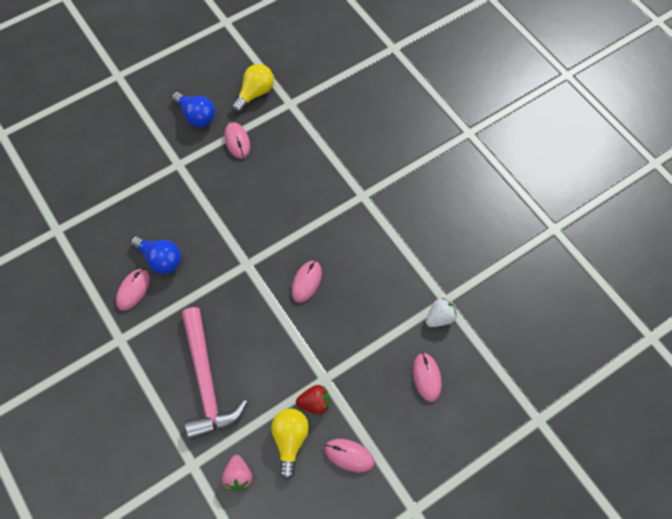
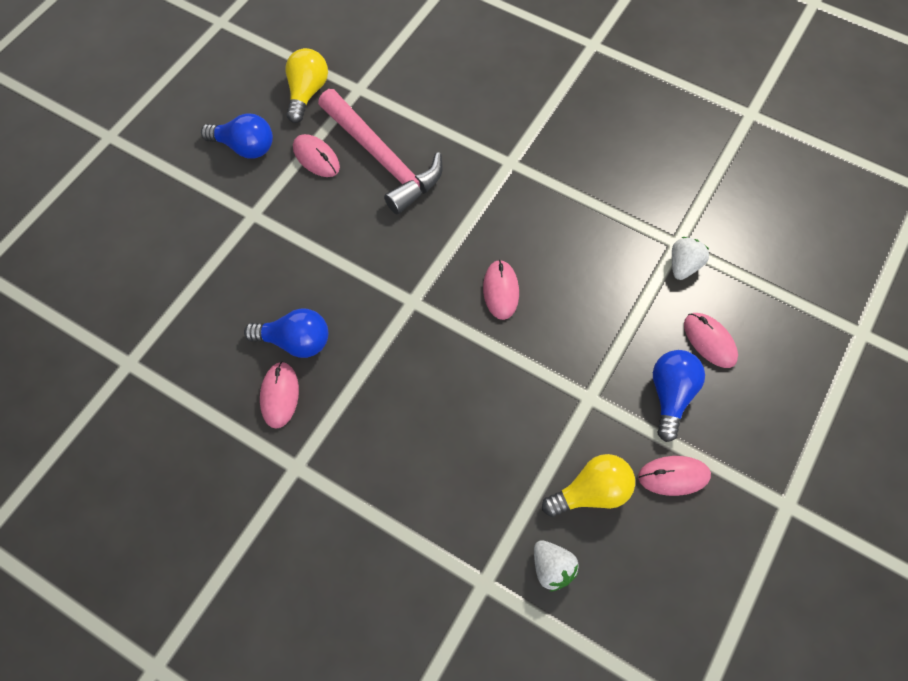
camera: 25 degrees left, 0 degrees up
pink hammer [182,307,247,440] -> pink hammer moved to [318,89,443,214]
pink strawberry [222,455,252,491] -> white strawberry [534,540,578,591]
yellow light bulb [271,408,309,480] -> yellow light bulb turned 90 degrees clockwise [542,454,635,517]
red strawberry [296,385,330,415] -> none
none -> blue light bulb [653,350,705,442]

